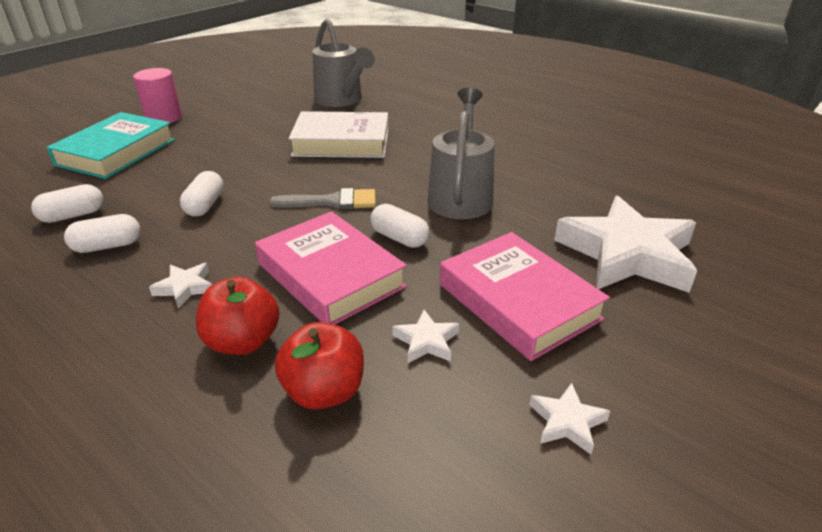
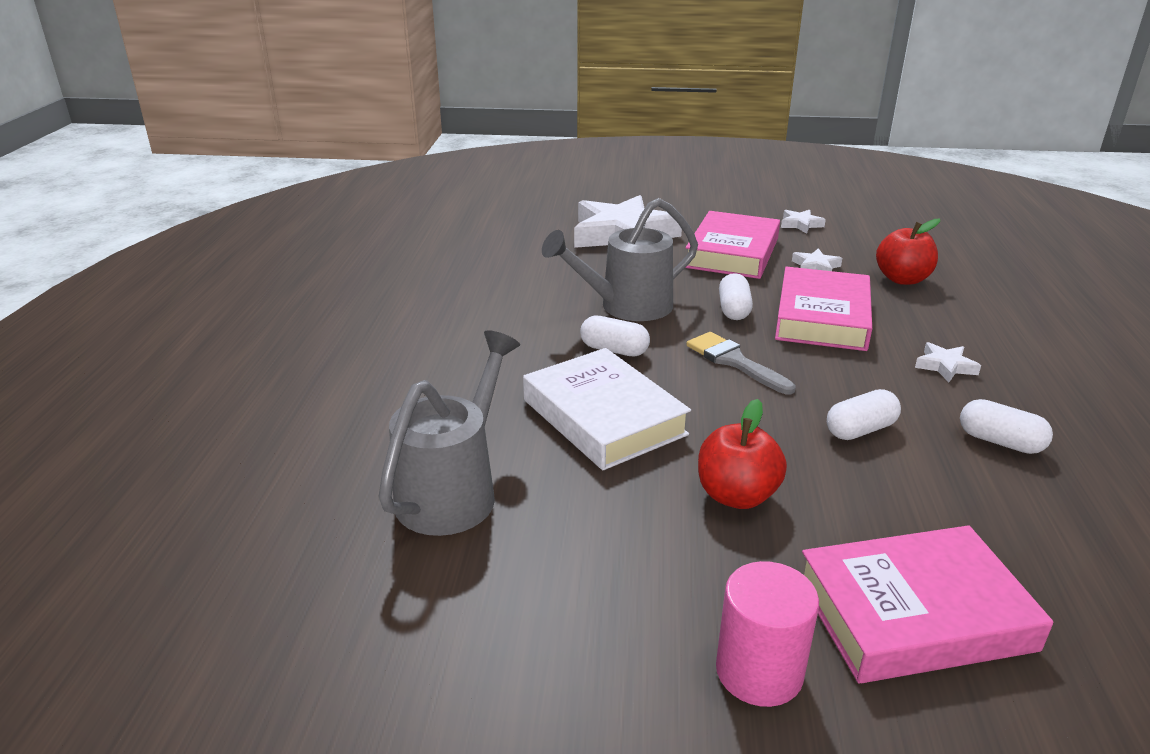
camera: 125 degrees left, 5 degrees down
white capsule [31,184,104,223] -> white capsule moved to [580,316,650,356]
turquoise book [46,112,175,179] -> pink book [802,525,1053,683]
red apple [196,277,280,355] -> red apple moved to [698,399,787,509]

